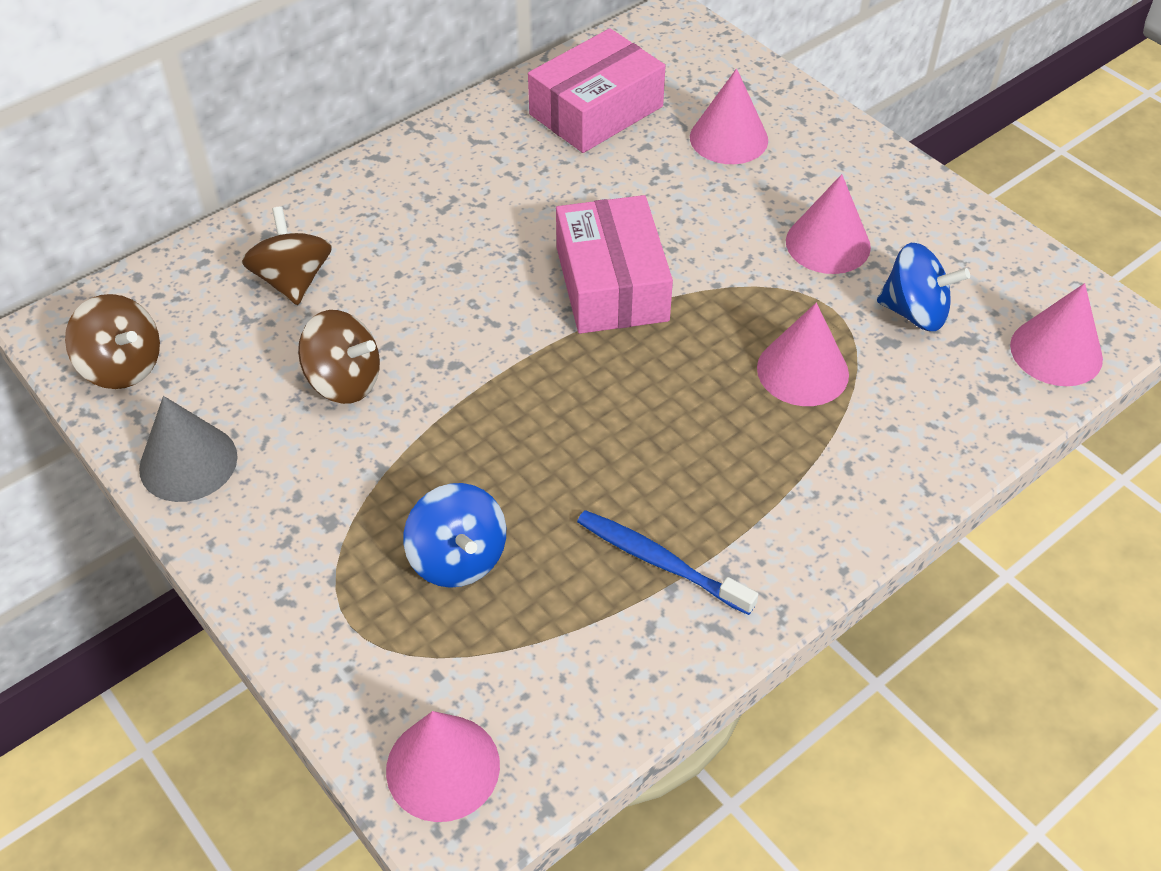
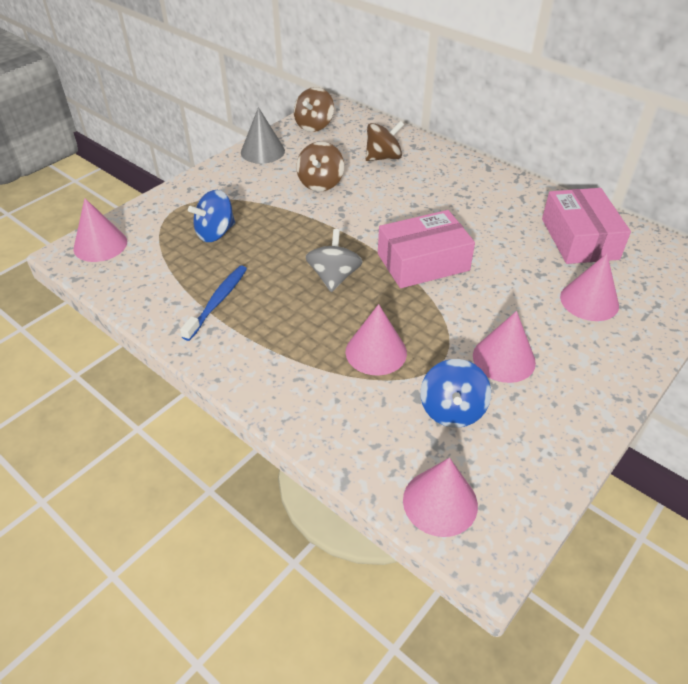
camera: 80 degrees right, 5 degrees down
pink box [528,28,666,153] -> pink box turned 45 degrees clockwise [542,188,631,264]
none -> grey spinning top [305,229,363,292]

